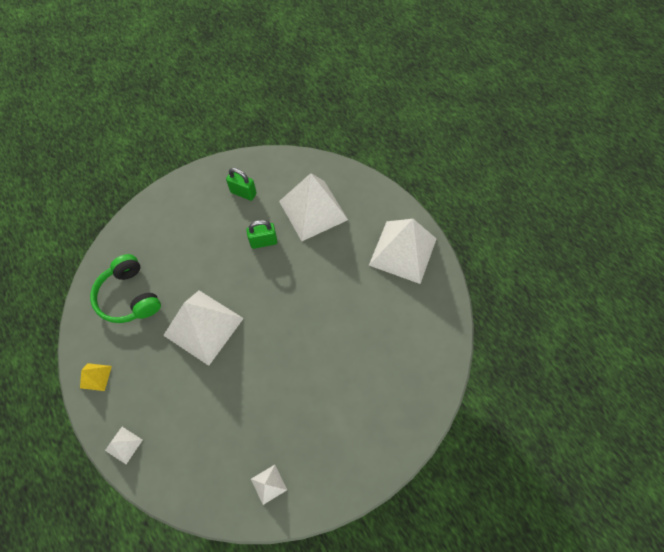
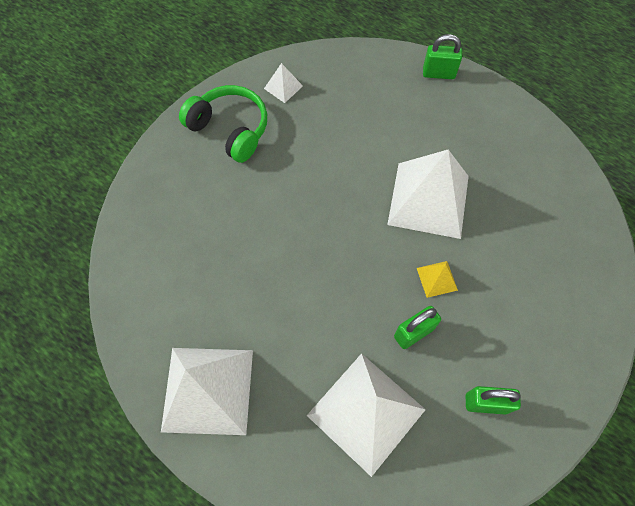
camera: 160 degrees right, 0 degrees up
yellow pyramid [80,363,112,391] -> yellow pyramid moved to [417,261,458,298]
green headphones [90,254,161,323] -> green headphones moved to [179,85,267,163]
white pyramid [105,427,143,464] -> green padlock [423,34,462,79]

